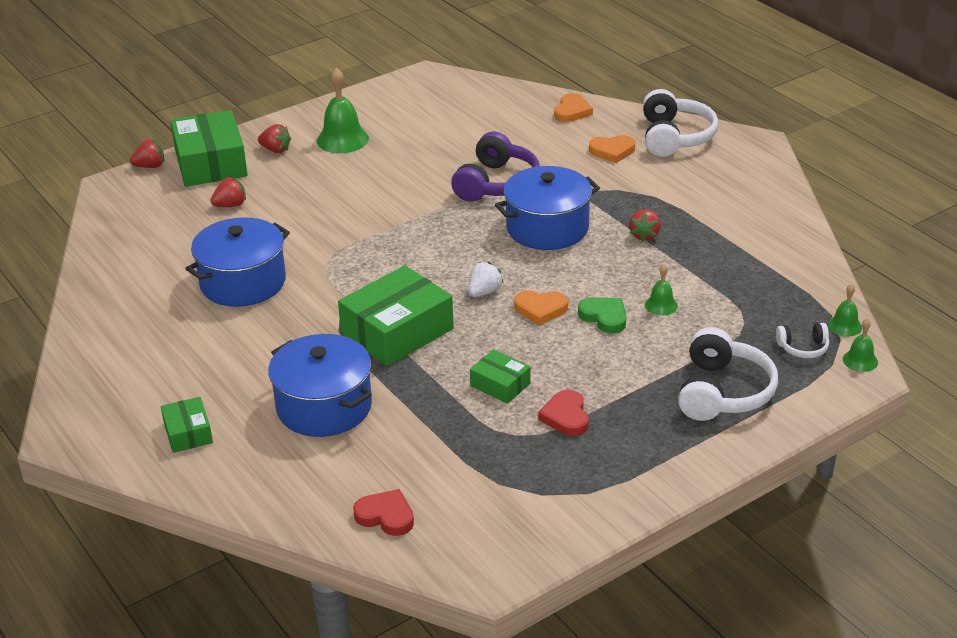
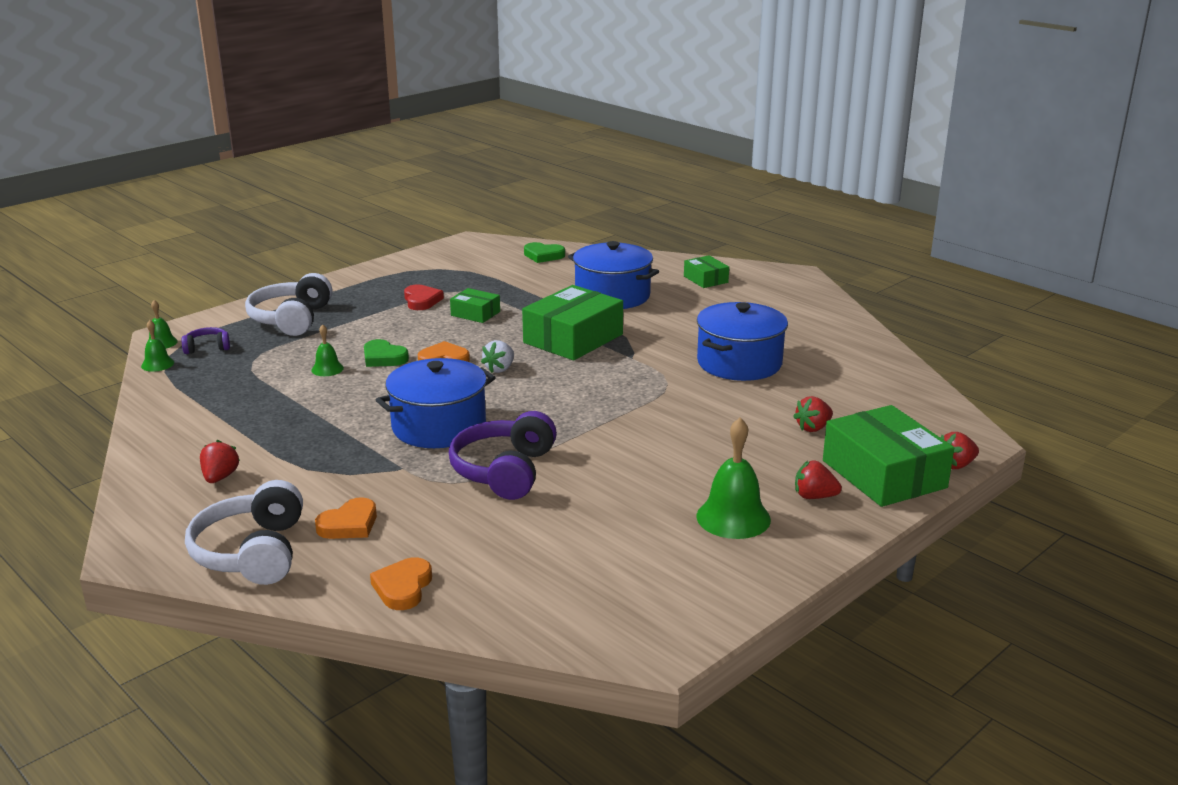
camera: 170 degrees right, 10 degrees down
red heart [353,489,414,536] -> green heart [524,242,565,263]
orange heart [589,135,635,163] -> orange heart turned 150 degrees clockwise [315,497,377,539]
red strawberry [629,209,661,242] -> red strawberry moved to [200,440,240,483]
white headphones [776,323,829,358] -> purple headphones [181,327,230,354]

